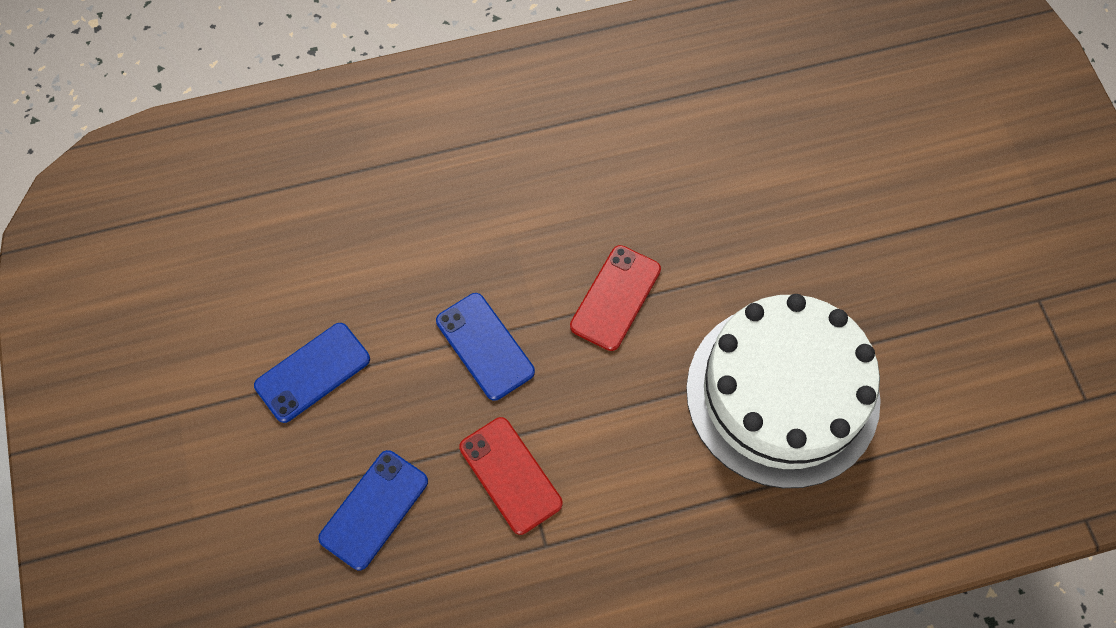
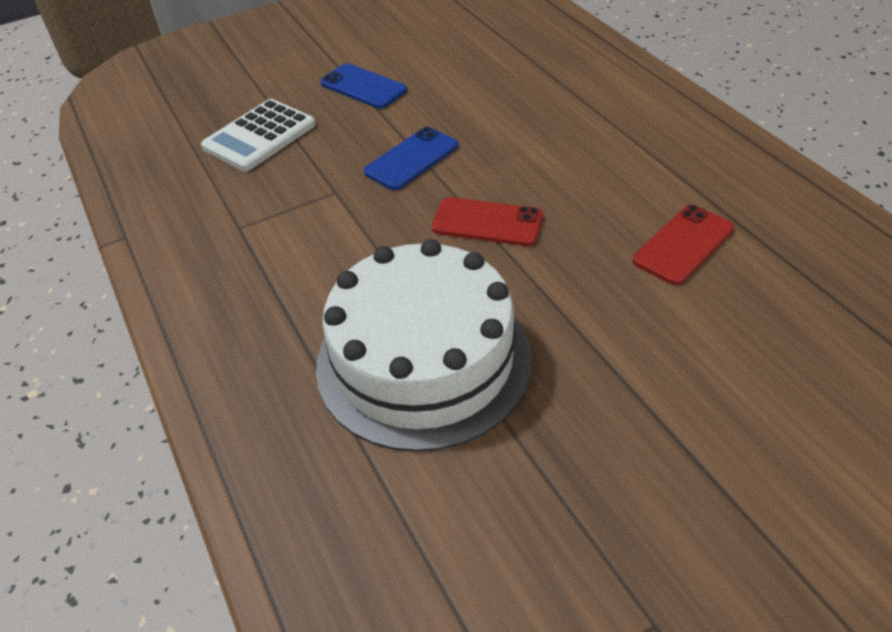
camera: 80 degrees right, 20 degrees down
blue phone [318,450,428,570] -> white calculator [201,99,316,171]
red phone [459,417,563,535] -> red phone moved to [633,205,734,285]

